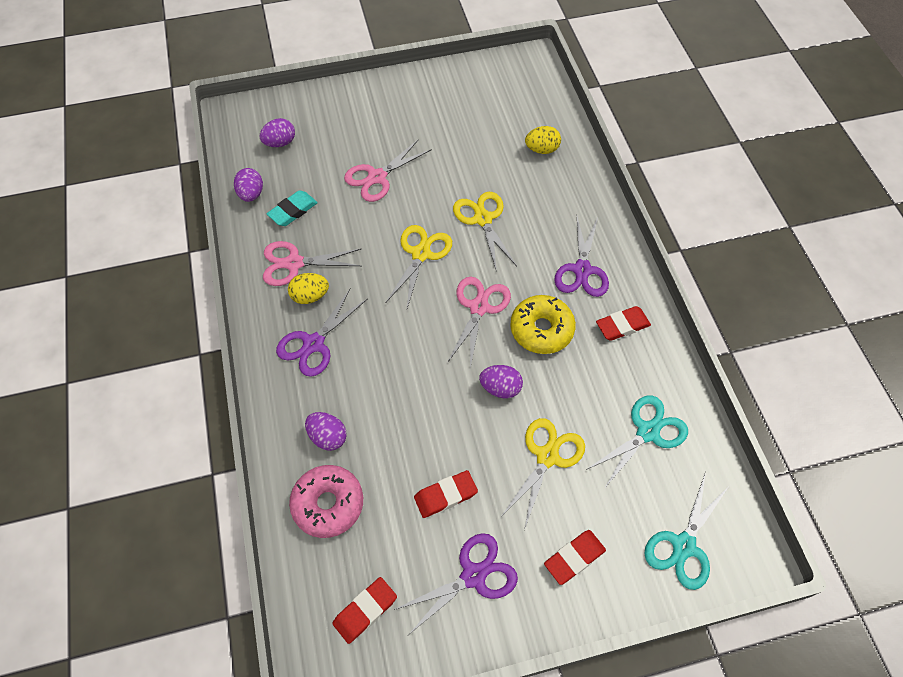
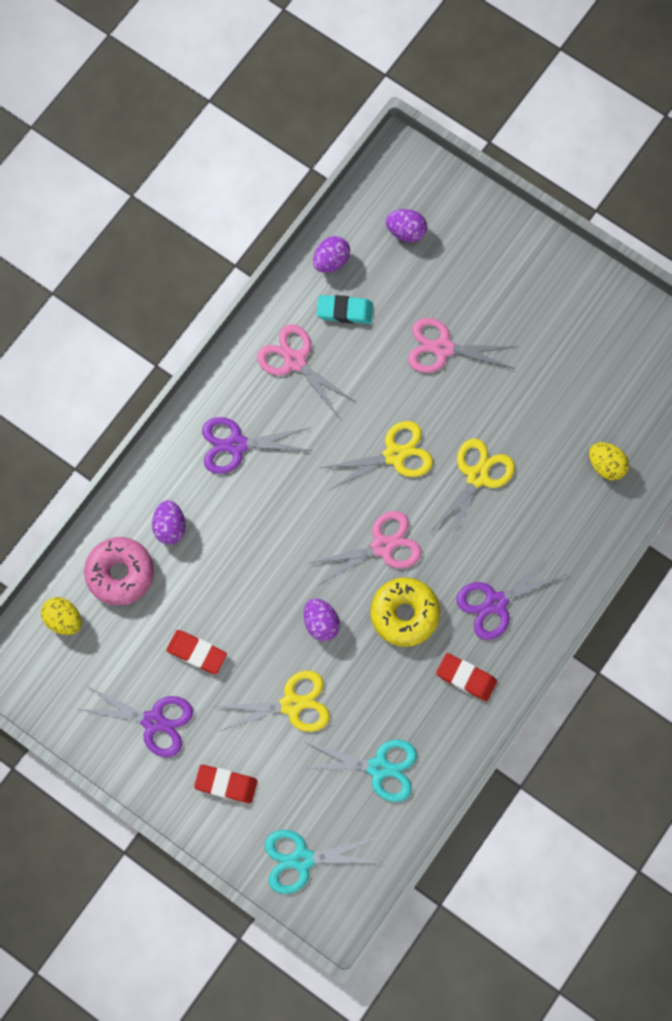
camera: 50 degrees right, 15 degrees up
yellow egg [288,273,329,304] -> yellow egg moved to [41,597,82,635]
red eraser [333,577,397,644] -> none

